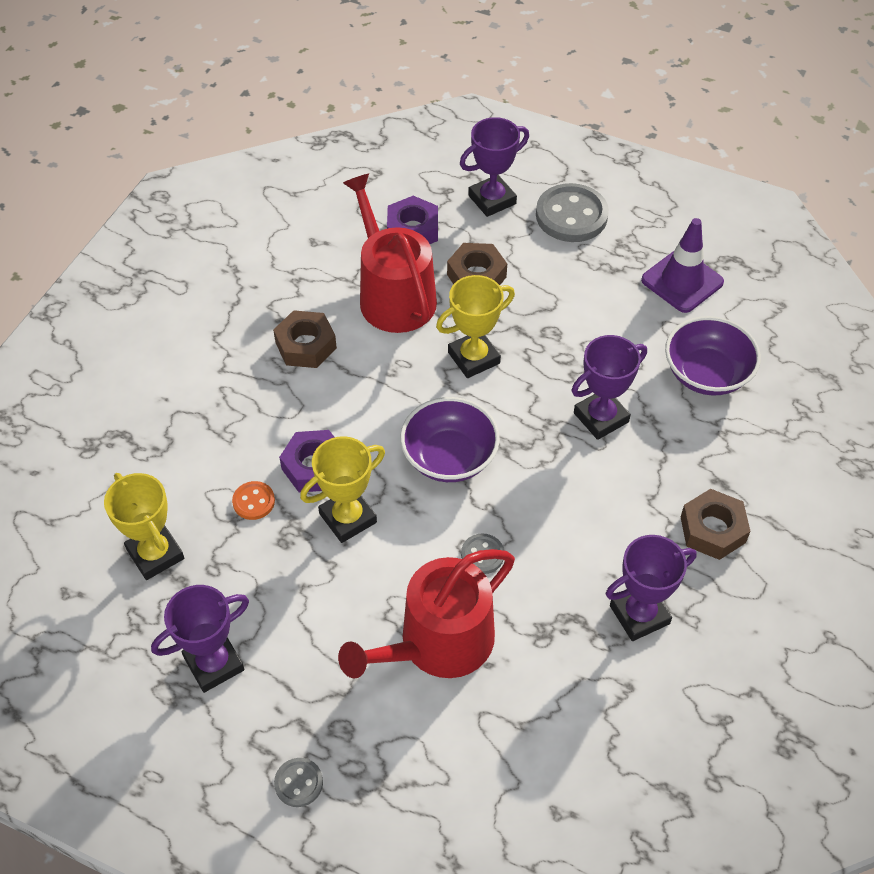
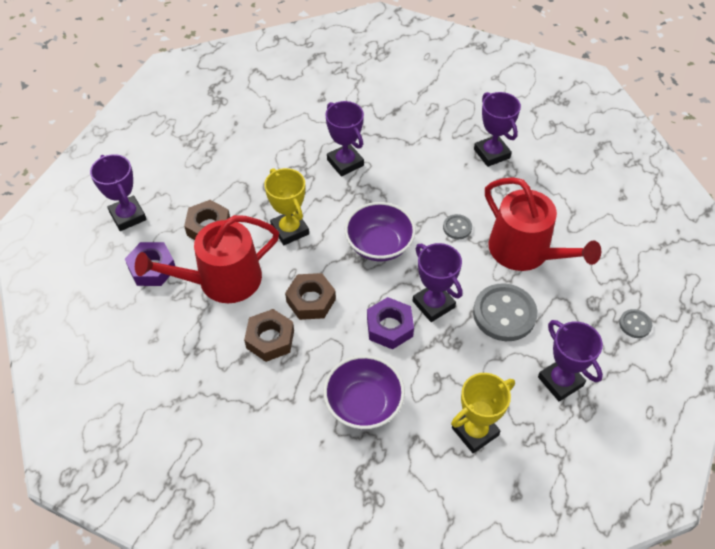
camera: 90 degrees left, 0 degrees up
orange button [232,481,275,520] -> none
yellow trophy [300,436,385,543] -> purple trophy [413,243,463,322]
grey button [536,183,609,242] -> grey button moved to [473,283,538,341]
purple traffic cone [641,218,724,313] -> none
purple bowl [665,316,761,396] -> purple bowl moved to [323,355,405,430]
brown nut [681,489,750,560] -> brown nut moved to [285,273,336,320]

